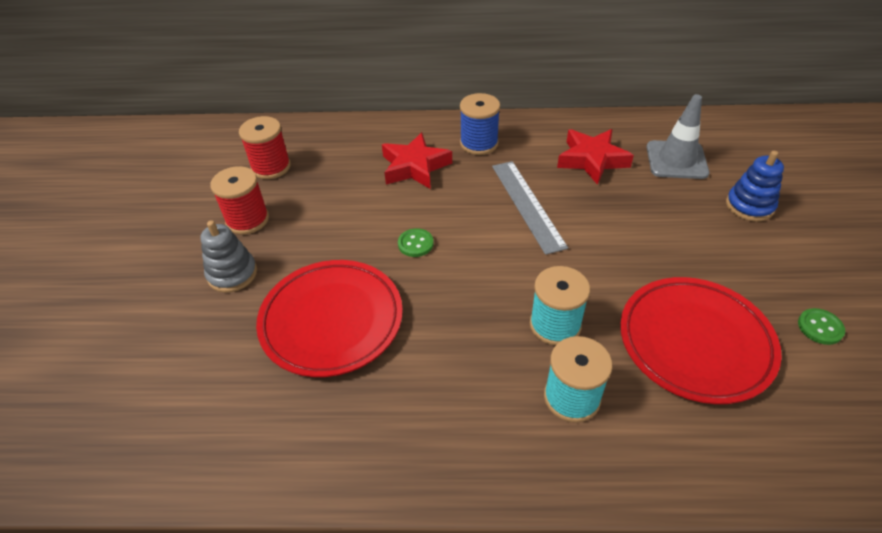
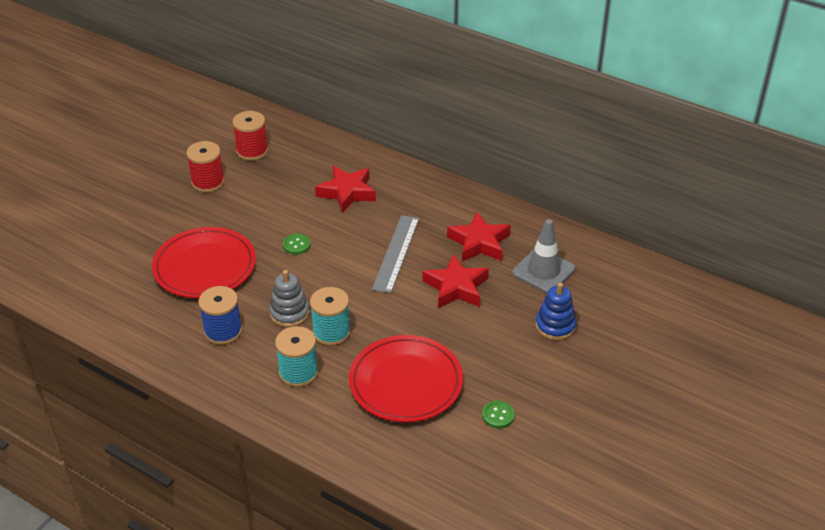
camera: 30 degrees right, 5 degrees down
grey stacking toy [200,220,257,293] -> grey stacking toy moved to [269,270,309,327]
blue spool [460,93,500,155] -> blue spool moved to [198,286,242,345]
none -> red star [423,254,489,308]

